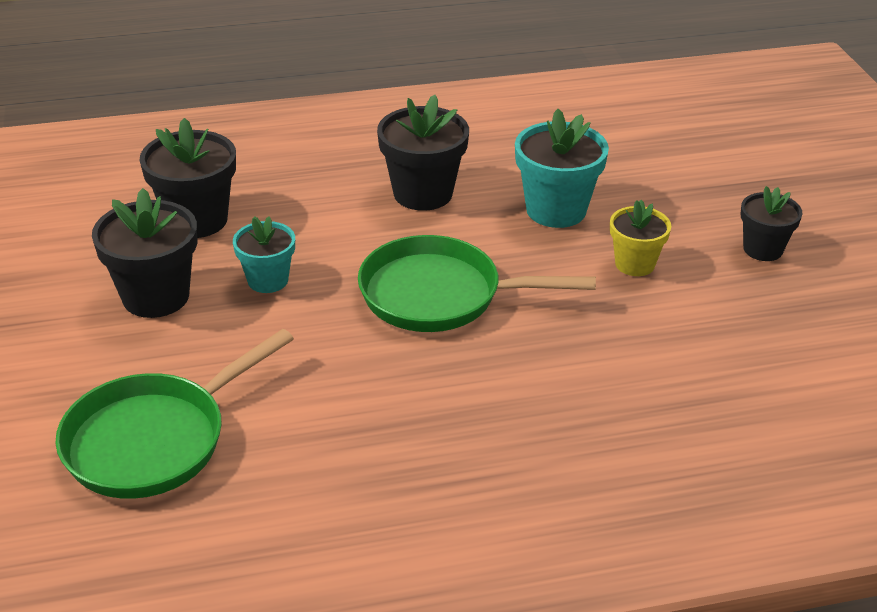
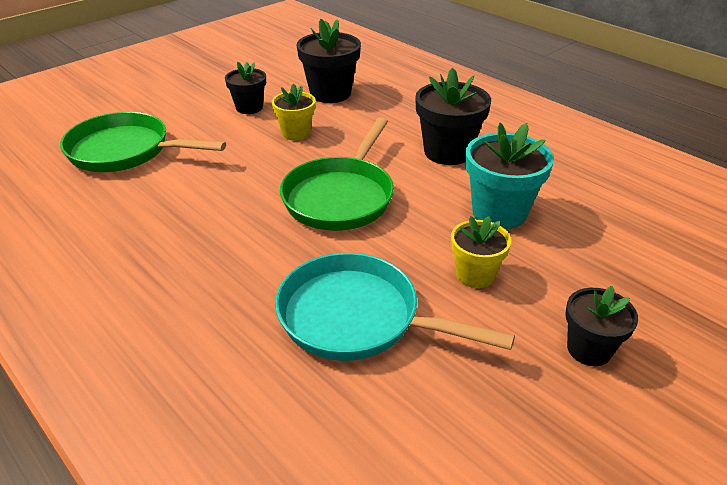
camera: 60 degrees right, 0 degrees up
black flower pot [92,188,197,318] -> black flower pot [225,62,266,114], size x0.63
turquoise flower pot [233,216,295,293] -> yellow flower pot [272,83,316,140]
green pan [358,235,596,332] -> green pan turned 135 degrees counterclockwise [280,117,394,231]
none -> turquoise pan [275,253,515,361]

